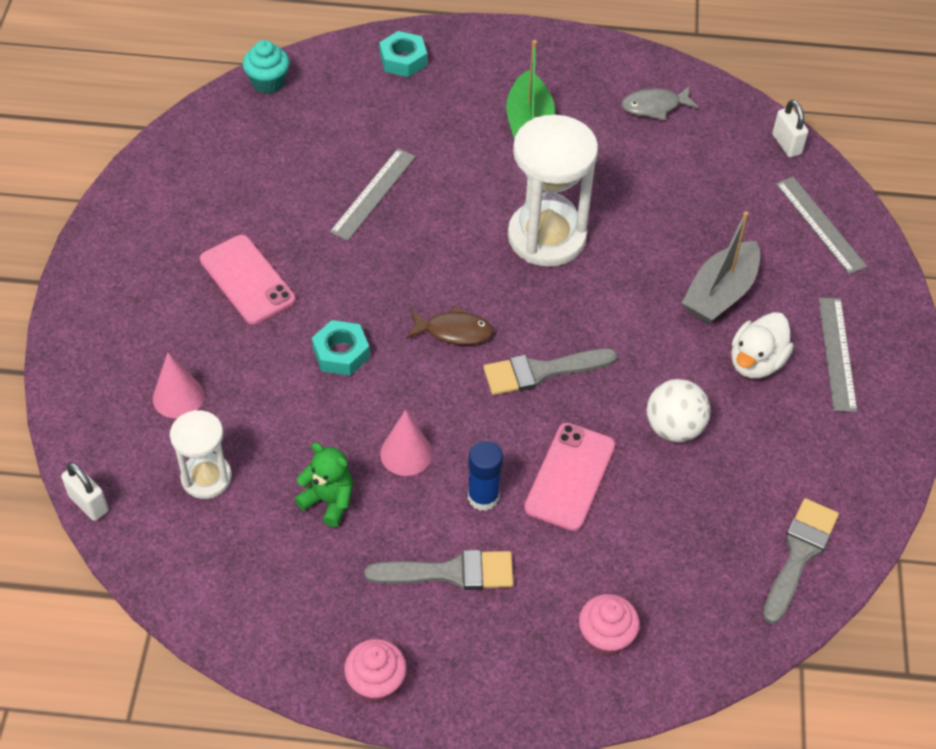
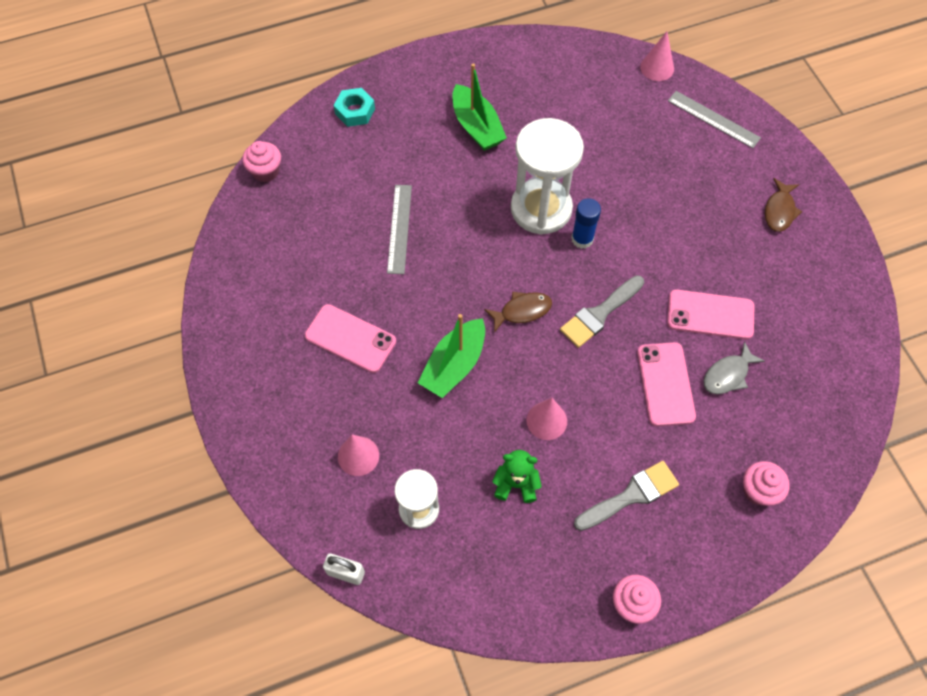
camera: 25 degrees left, 10 degrees up
turquoise cupcake [243,40,290,94] -> pink cupcake [242,141,281,182]
turquoise nut [312,320,370,376] -> green boat [418,314,485,398]
blue glue stick [468,441,503,511] -> blue glue stick moved to [571,198,601,249]
grey fish [622,86,699,120] -> grey fish moved to [704,341,765,394]
white ball [647,379,710,442] -> pink phone [667,289,754,339]
grey boat [682,211,760,324] -> none
white duck [731,312,794,379] -> none
grey brush [763,498,839,624] -> none
white padlock [772,100,808,157] -> pink cone [640,32,674,81]
grey ruler [818,298,857,412] -> brown fish [765,178,802,232]

